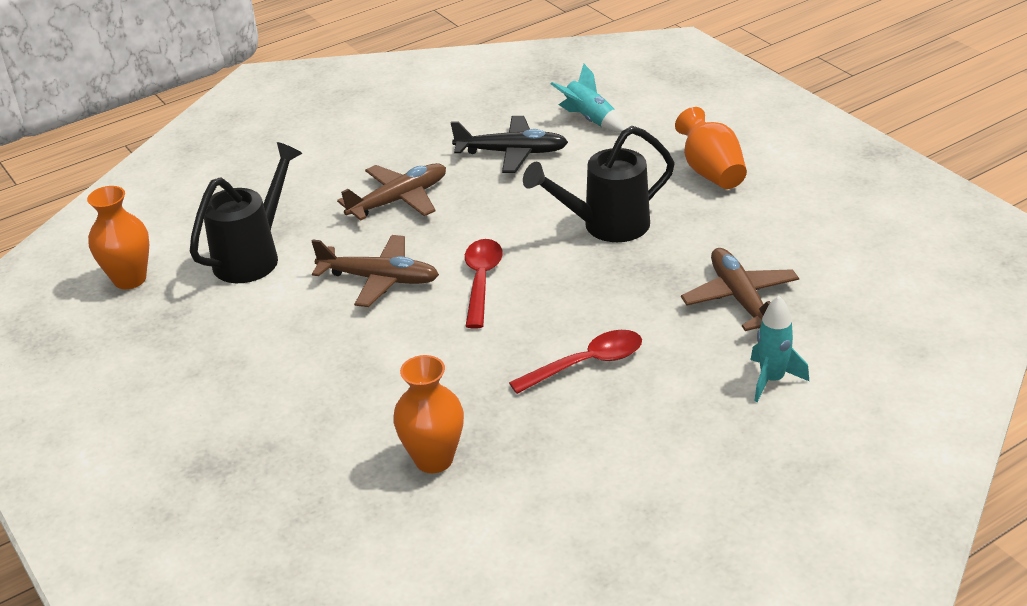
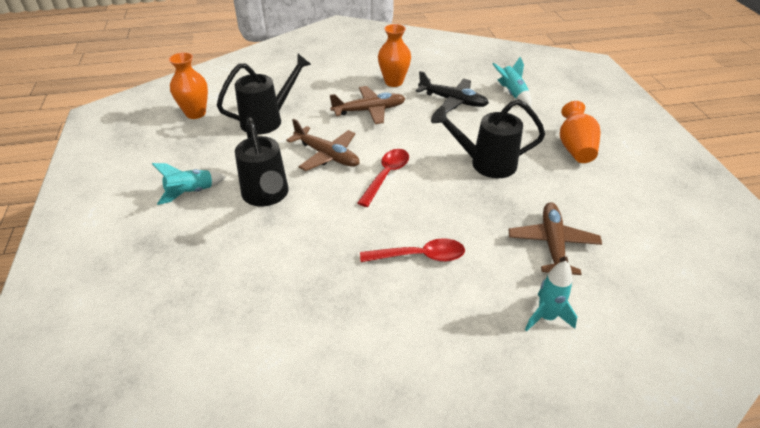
camera: 20 degrees right, 5 degrees up
orange vase [393,355,464,473] -> orange vase moved to [378,24,411,87]
none -> turquoise rocket [152,163,226,205]
none -> black watering can [235,117,289,206]

